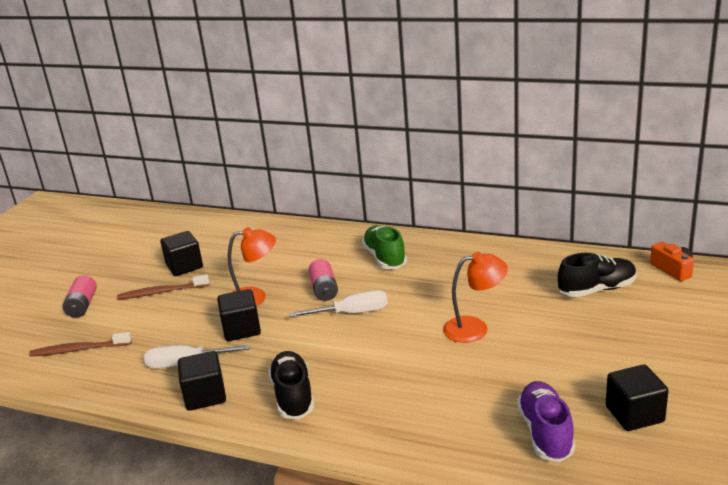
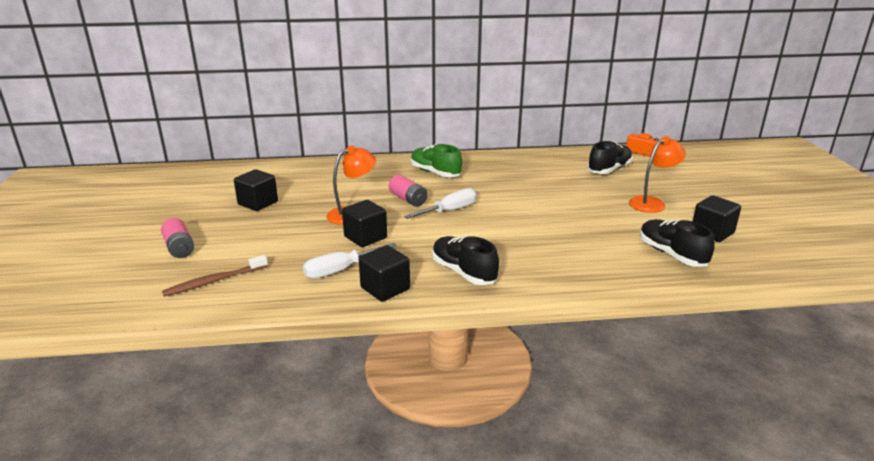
camera: 30 degrees left, 0 degrees up
brown toothbrush [117,274,209,300] -> none
orange lamp [443,252,508,343] -> orange lamp moved to [629,136,686,213]
purple shoe [517,381,575,462] -> black shoe [640,219,715,267]

